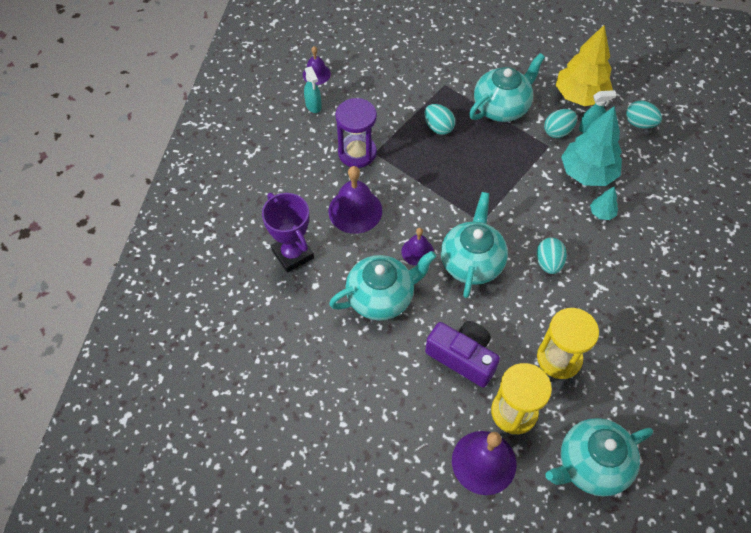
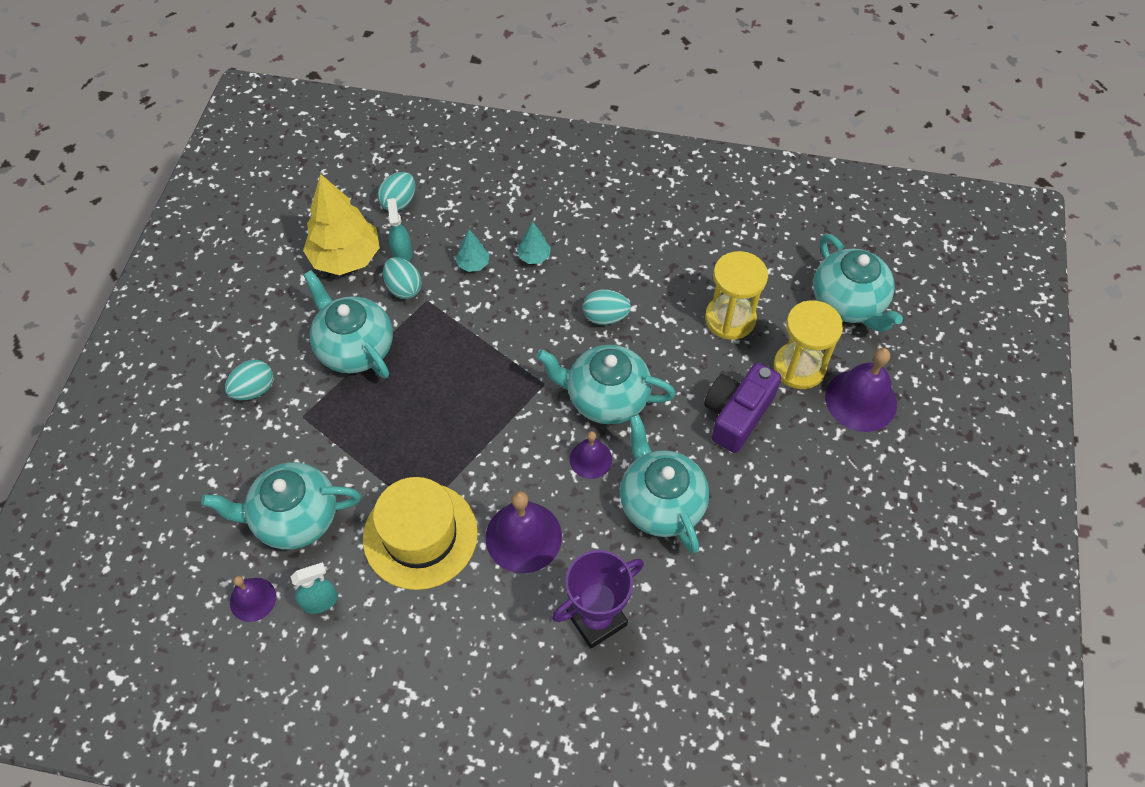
camera: 90 degrees left, 0 degrees up
purple hourglass [335,98,377,168] -> yellow hat [363,477,478,590]
turquoise egg [424,104,455,135] -> turquoise egg moved to [225,360,273,400]
turquoise tree [561,106,622,186] -> turquoise tree [456,229,489,272], size x0.45
none -> turquoise teapot [201,462,361,550]

